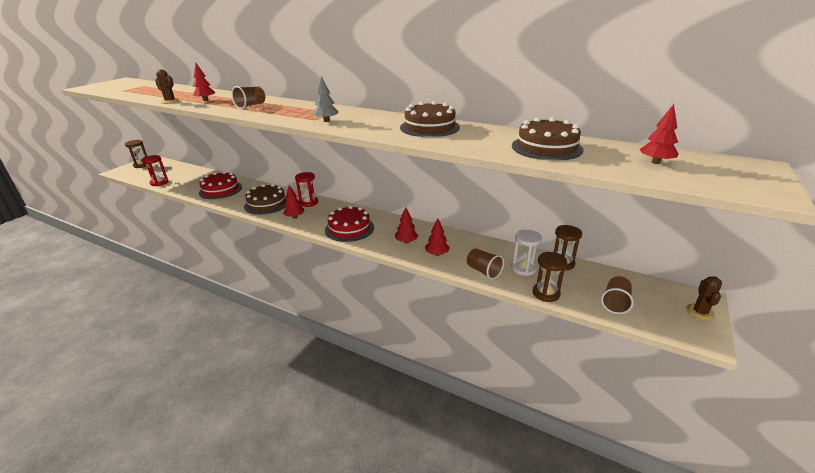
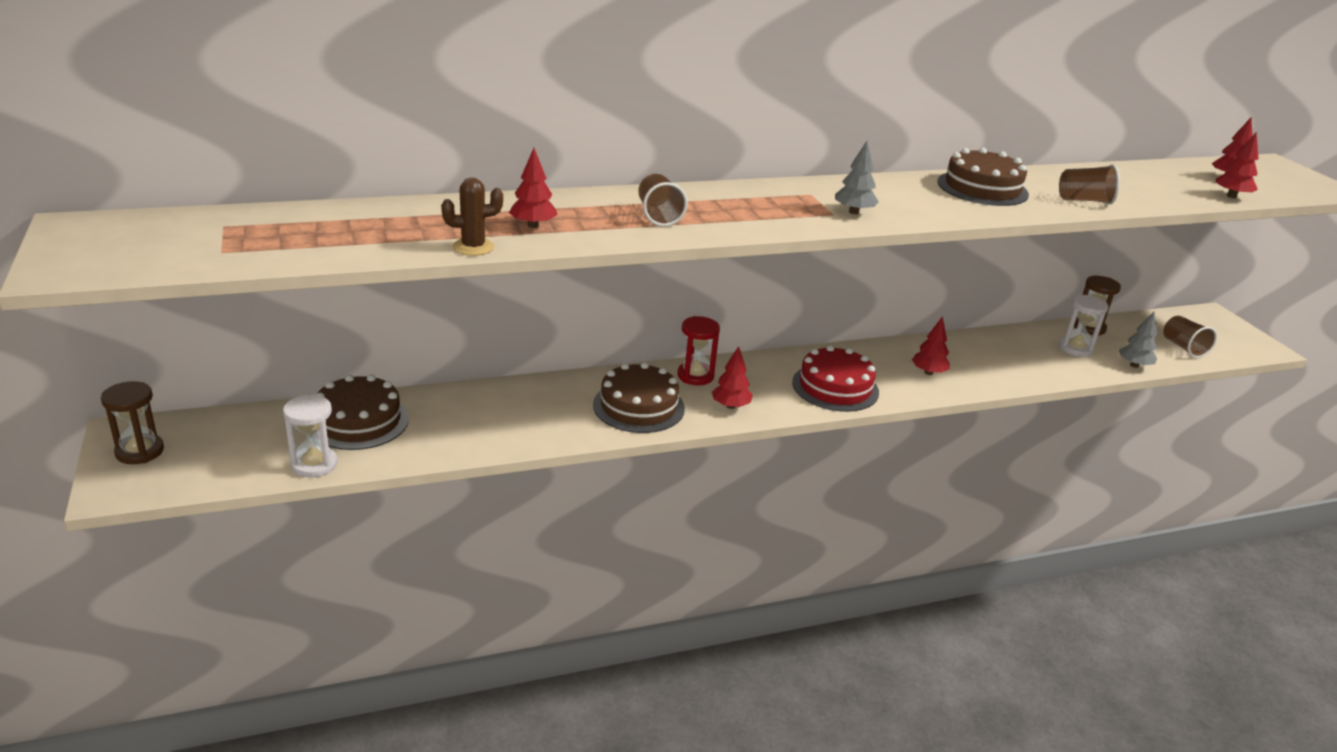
camera: 50 degrees left, 0 degrees up
red hourglass [141,155,169,186] -> white hourglass [283,394,338,477]
red cake [199,171,242,199] -> none
red tree [425,219,450,256] -> red tree moved to [1216,132,1258,198]
brown cup [467,248,504,280] -> brown cup moved to [1059,164,1120,205]
brown cake [512,117,584,161] -> brown cake moved to [316,375,409,450]
brown hourglass [533,252,567,302] -> grey tree [1119,312,1157,368]
brown cactus [686,276,722,321] -> none

